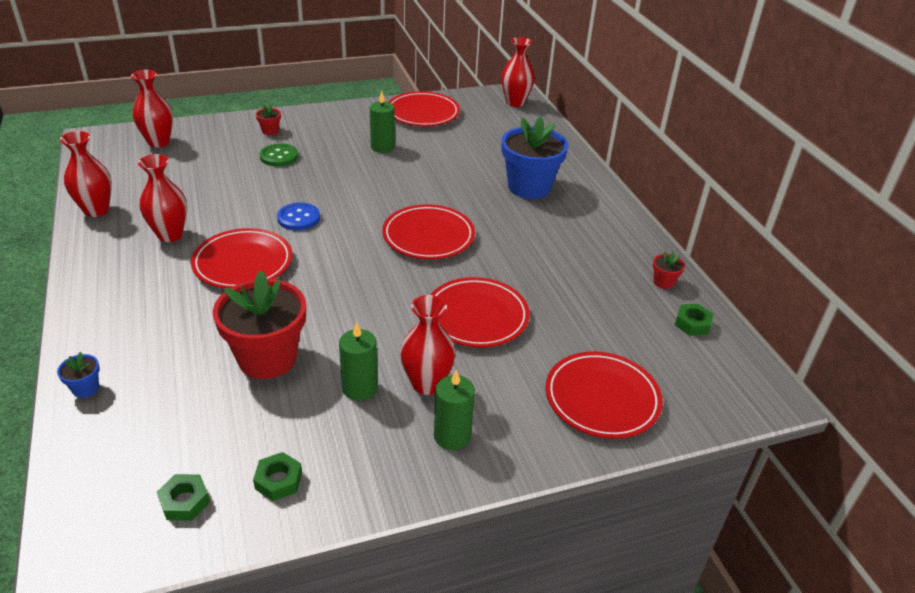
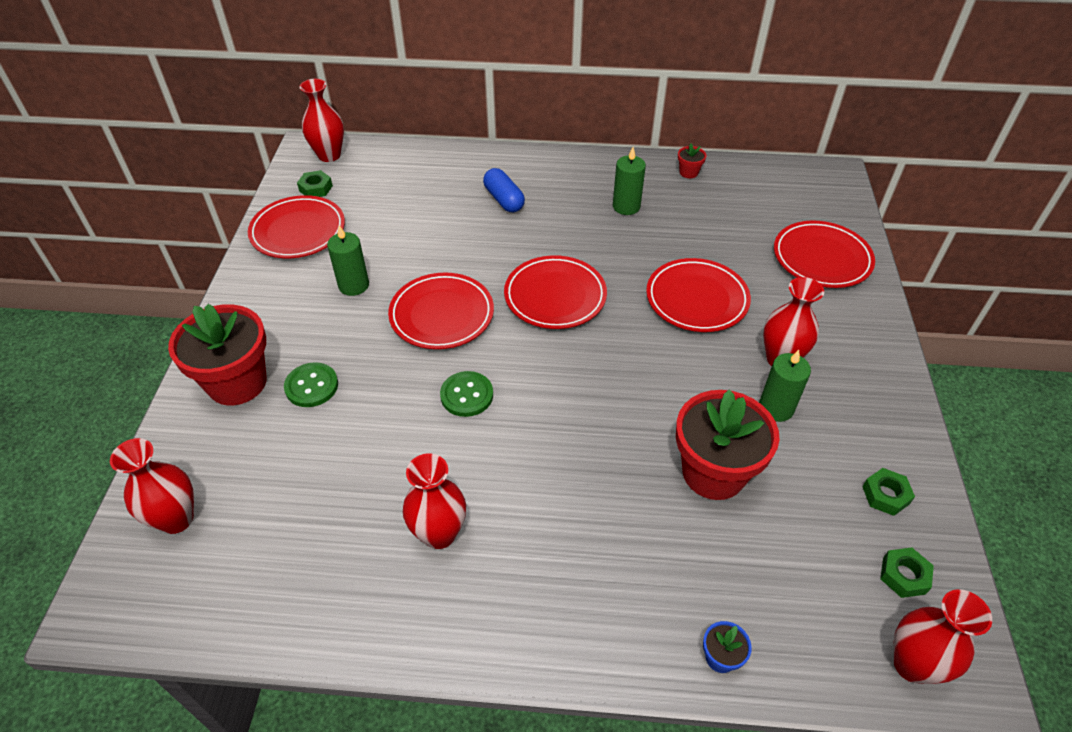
camera: 65 degrees left, 10 degrees up
red vase [60,131,112,217] -> red vase moved to [893,589,992,684]
red plate [191,228,292,288] -> red plate moved to [388,273,494,349]
red flower pot [256,104,281,135] -> red flower pot [168,304,267,405], size x2.42
blue button [277,203,320,230] -> green button [440,371,493,417]
green candle [434,369,475,450] -> green candle moved to [613,147,646,215]
blue flower pot [502,117,568,199] -> blue capsule [483,168,525,212]
green nut [675,304,714,336] -> green nut moved to [297,170,333,197]

